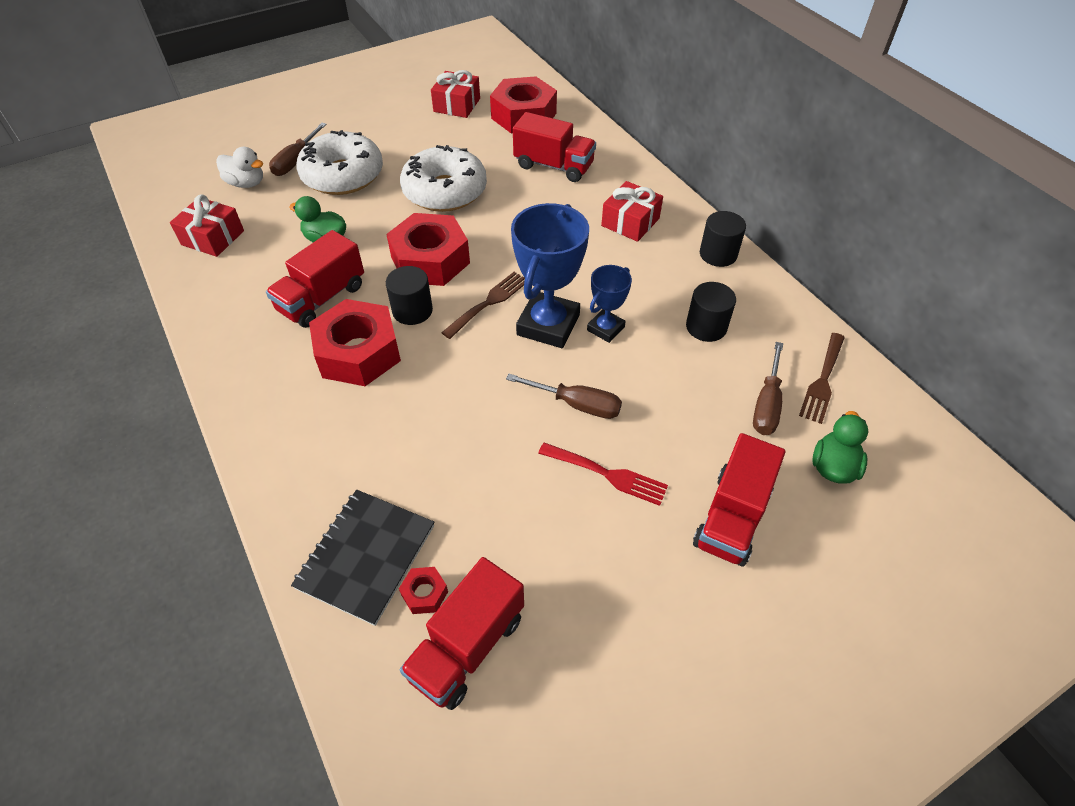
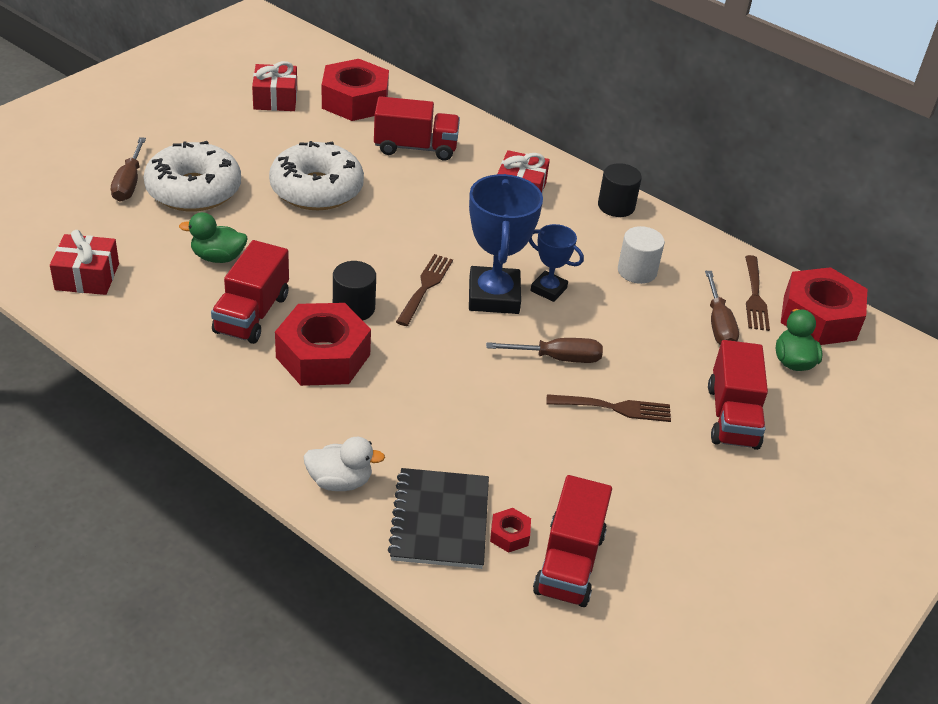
camera: 25 degrees left, 10 degrees down
white duck [216,147,263,188] -> white duck moved to [303,437,385,491]
red nut [386,213,470,286] -> red nut moved to [781,267,867,345]
red fork [538,443,668,506] -> brown fork [546,394,671,422]
blue trophy [587,265,632,343] -> blue trophy turned 75 degrees counterclockwise [529,224,584,302]
black cylinder [686,282,736,342] -> white cylinder [618,226,665,284]

